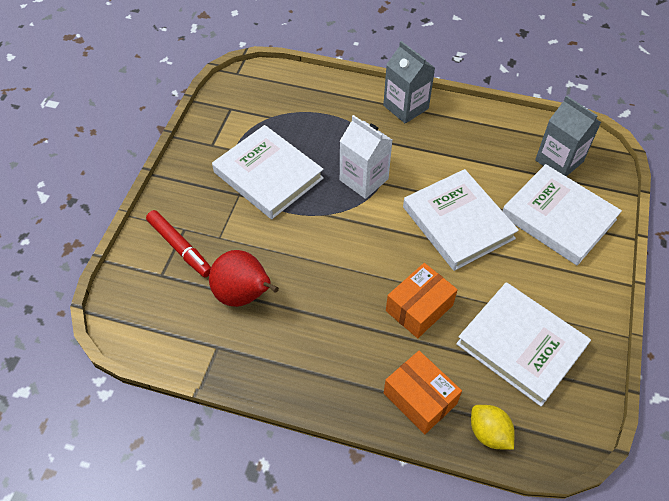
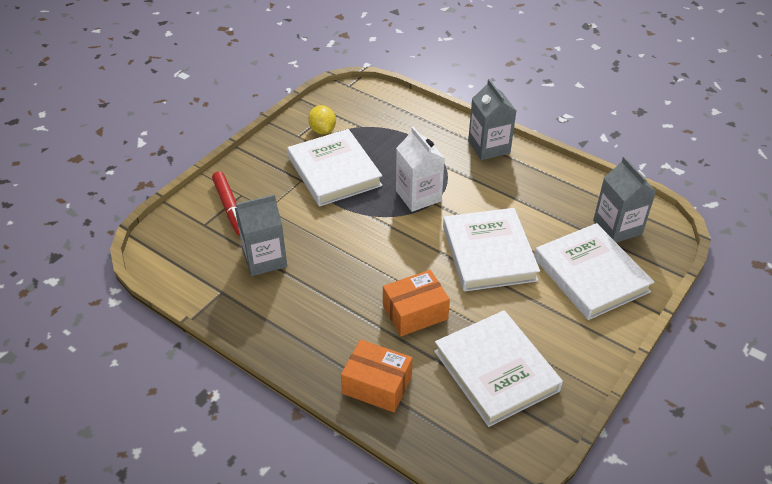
camera: 20 degrees right, 10 degrees down
red pear [209,250,279,307] -> grey carton [235,194,287,276]
orange box [384,351,462,434] -> orange box turned 45 degrees counterclockwise [341,339,412,412]
yellow lemon [471,405,515,450] -> yellow lemon moved to [308,105,336,135]

